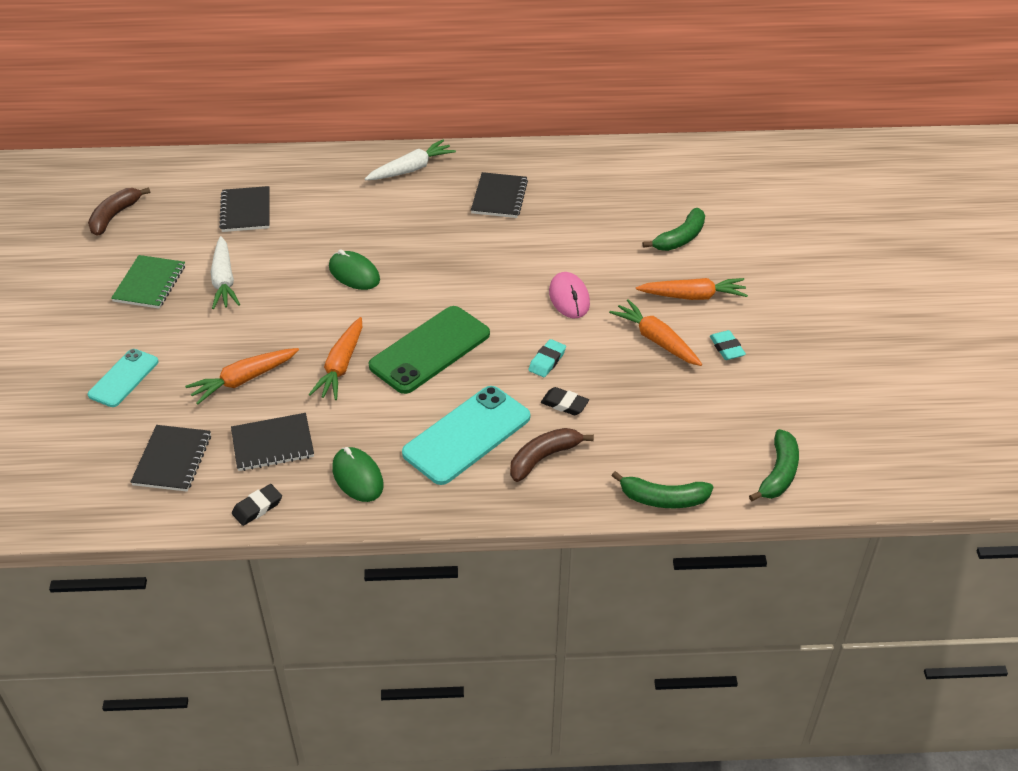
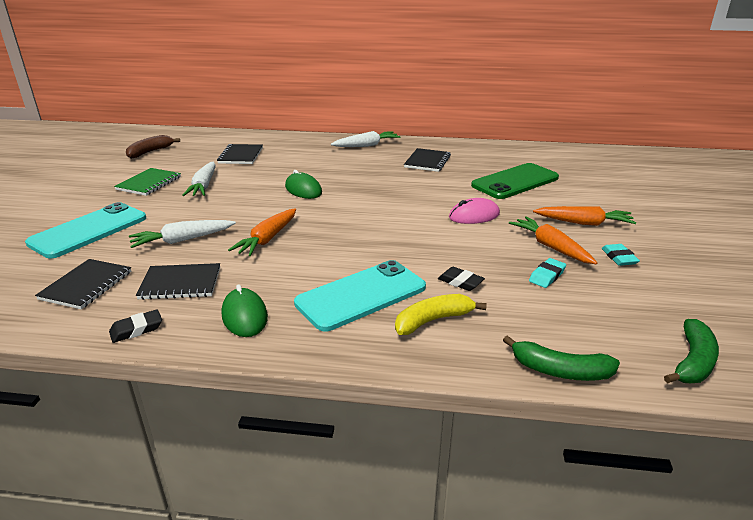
camera: 10 degrees right, 15 degrees down
turquoise phone [87,349,159,407] -> turquoise phone [25,202,146,258], size x1.67
orange carrot [185,348,299,404] -> white carrot [129,220,236,248]
green phone [369,306,490,394] -> green phone moved to [471,163,559,199]
brown banana [510,428,594,482] -> yellow banana [395,294,487,335]
turquoise eraser [528,339,566,377] -> turquoise eraser moved to [529,258,566,288]
pink mouse [549,272,590,318] -> pink mouse turned 75 degrees clockwise [449,198,500,224]
green banana [643,208,705,251] -> none

